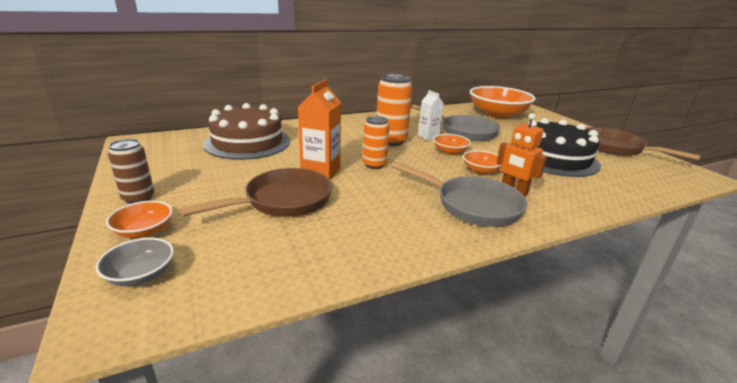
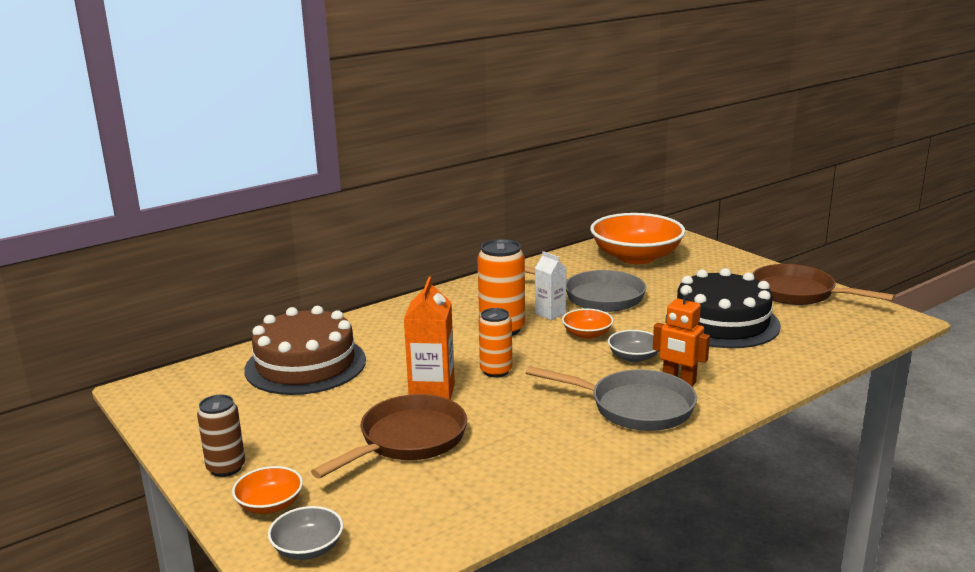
camera: 10 degrees left, 5 degrees down
orange bowl [463,150,502,174] -> grey bowl [608,330,658,362]

